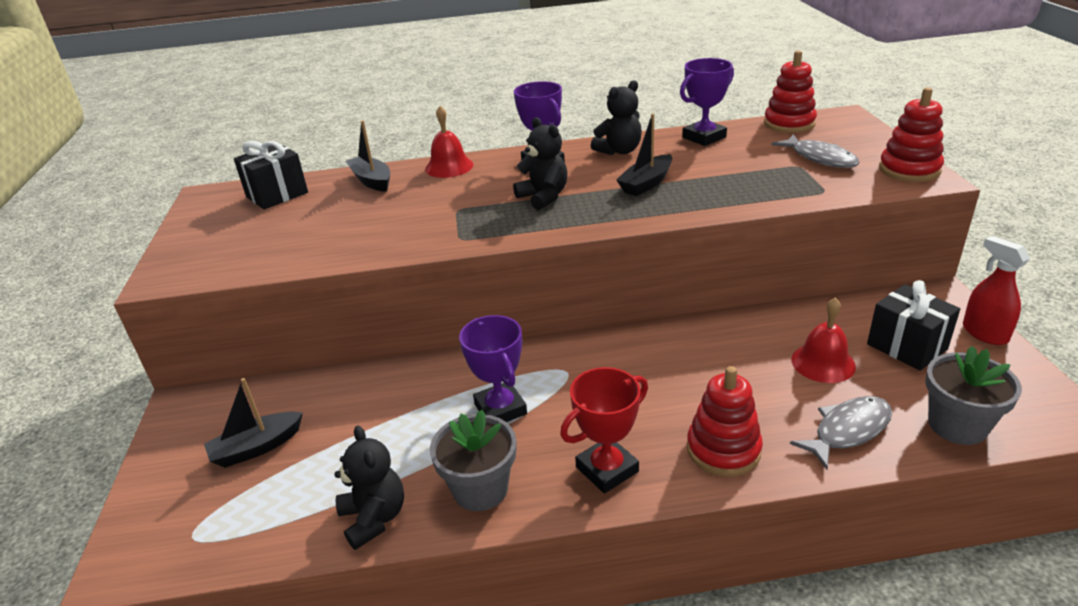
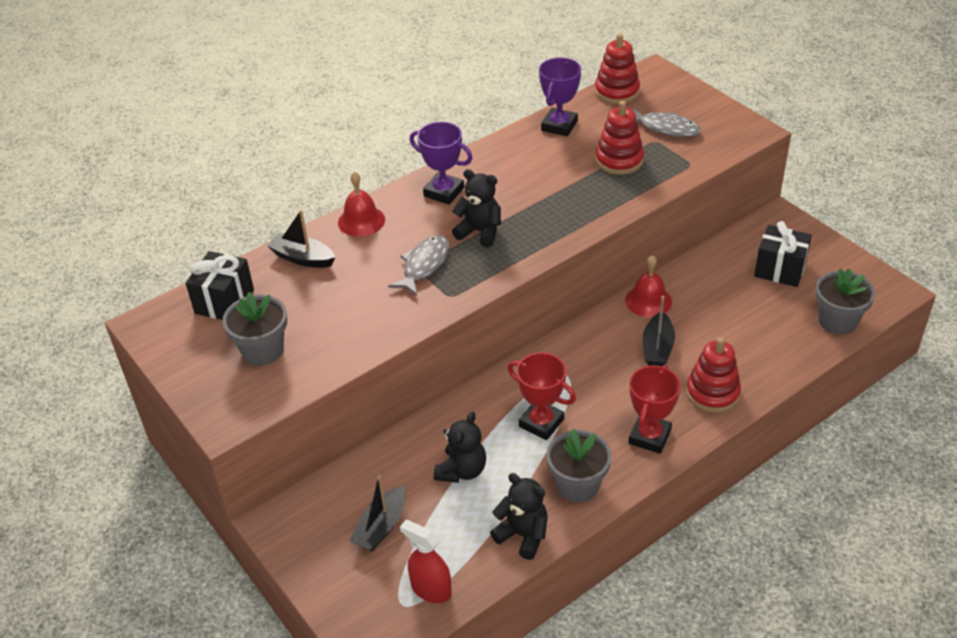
camera: 30 degrees left, 10 degrees up
purple trophy [459,315,527,422] -> red trophy [508,352,576,440]
black teddy bear [591,80,642,155] -> black teddy bear moved to [434,412,486,483]
black boat [616,114,672,196] -> black boat moved to [643,296,675,367]
grey fish [790,396,892,469] -> grey fish moved to [388,235,449,296]
red bell [791,297,856,383] -> red bell moved to [625,255,672,317]
red stacking toy [879,87,944,182] -> red stacking toy moved to [595,101,644,175]
red spray bottle [963,236,1030,345] -> red spray bottle moved to [400,520,452,603]
none -> grey flower pot [222,292,287,366]

